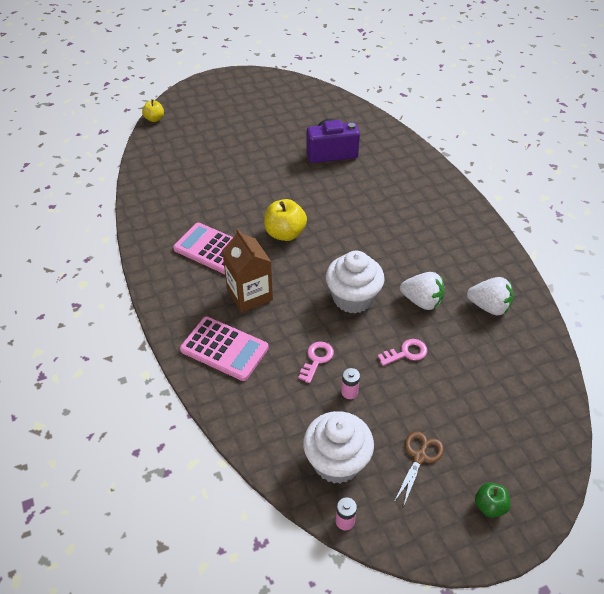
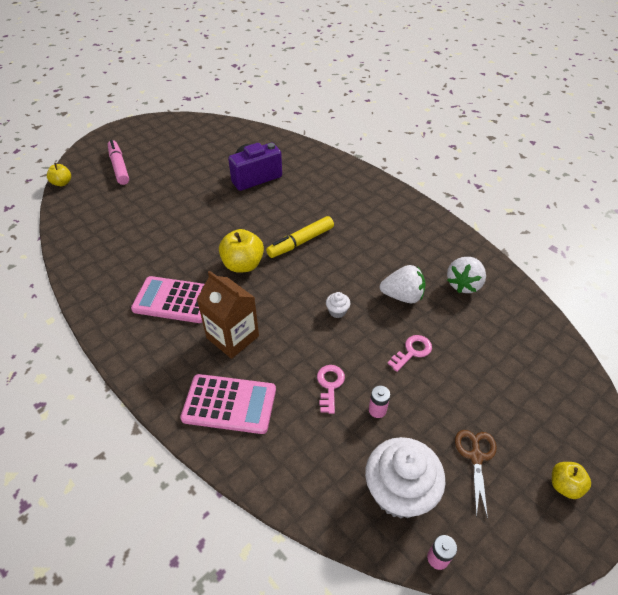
camera: 20 degrees left, 0 degrees up
white cupcake [326,251,385,314] -> white cupcake [326,292,350,318], size x0.42
white strawberry [467,277,514,315] -> white strawberry turned 120 degrees clockwise [447,257,486,293]
green apple [475,482,511,518] -> yellow apple [552,462,591,499]
none -> pink marker [108,140,129,185]
none -> yellow marker [266,216,334,258]

